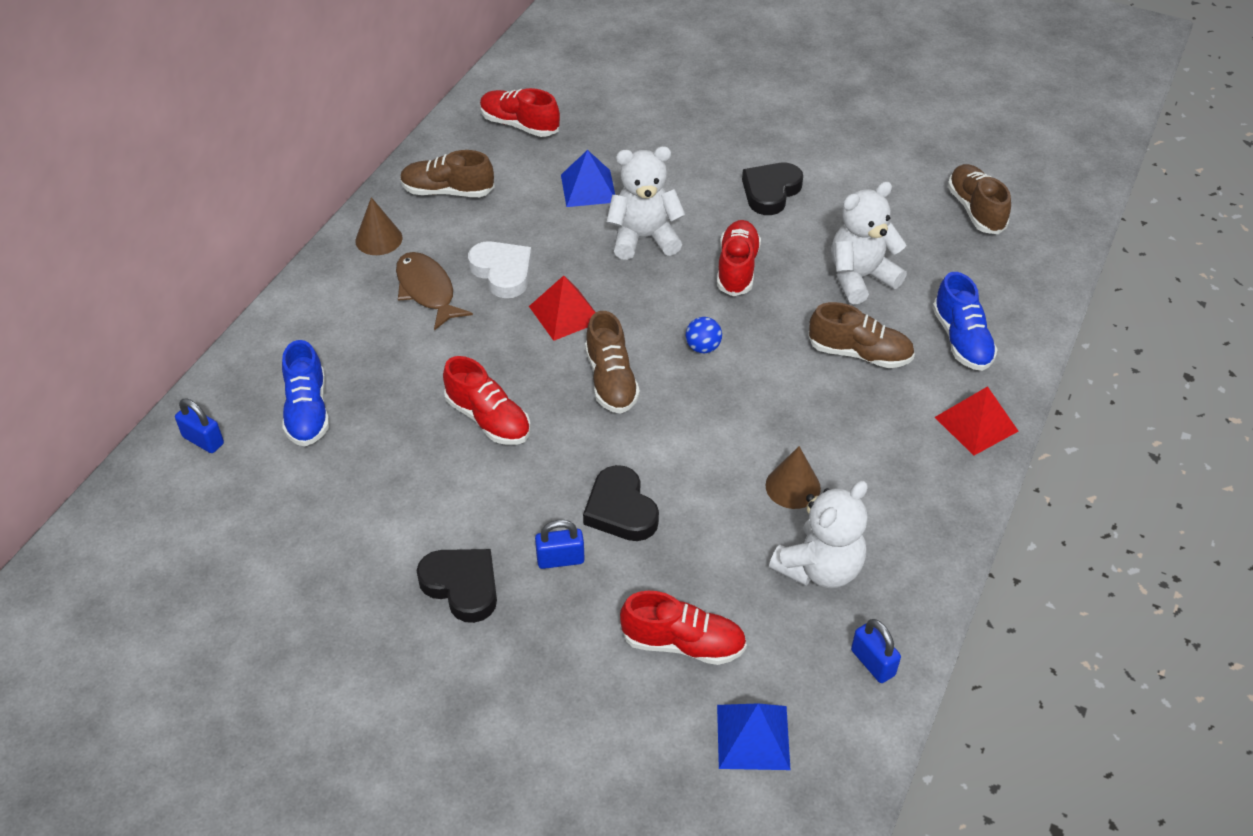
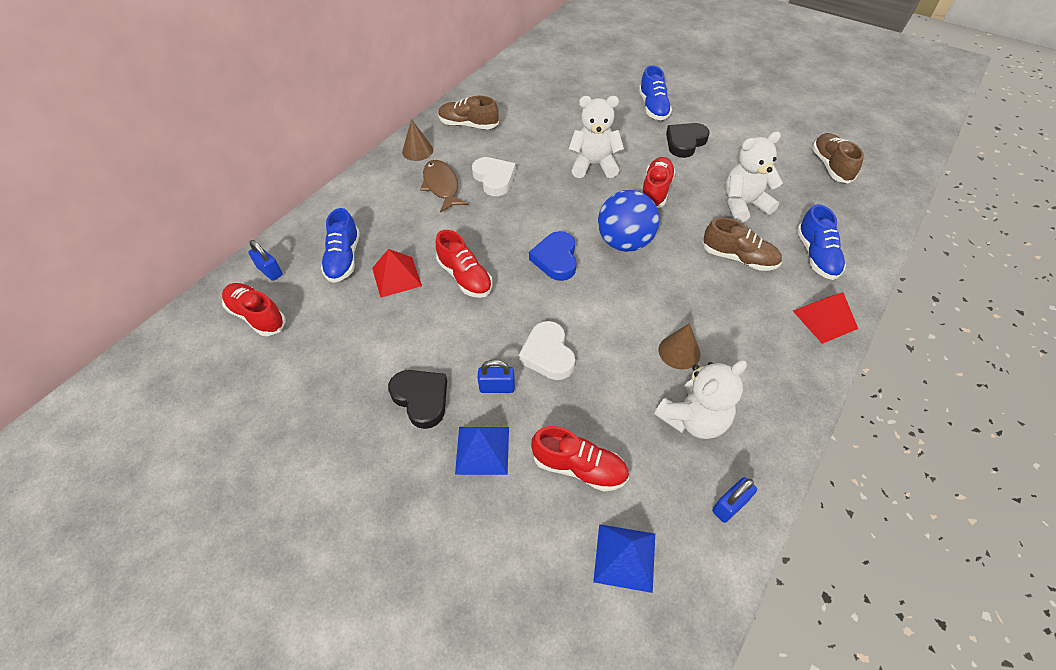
camera: 10 degrees right, 5 degrees up
red shoe [480,88,560,137] -> red shoe moved to [222,283,286,336]
red pyramid [529,276,596,341] -> red pyramid moved to [372,249,422,298]
blue pyramid [561,150,615,207] -> blue pyramid moved to [455,427,509,475]
black heart [583,465,659,541] -> white heart [518,321,575,380]
brown shoe [585,311,640,414] -> blue heart [529,231,577,281]
blue ball [686,317,722,353] -> blue ball [598,190,659,252], size x2.25
blue padlock [851,619,901,683] -> blue padlock turned 75 degrees clockwise [712,477,757,523]
none -> blue shoe [639,65,672,120]

